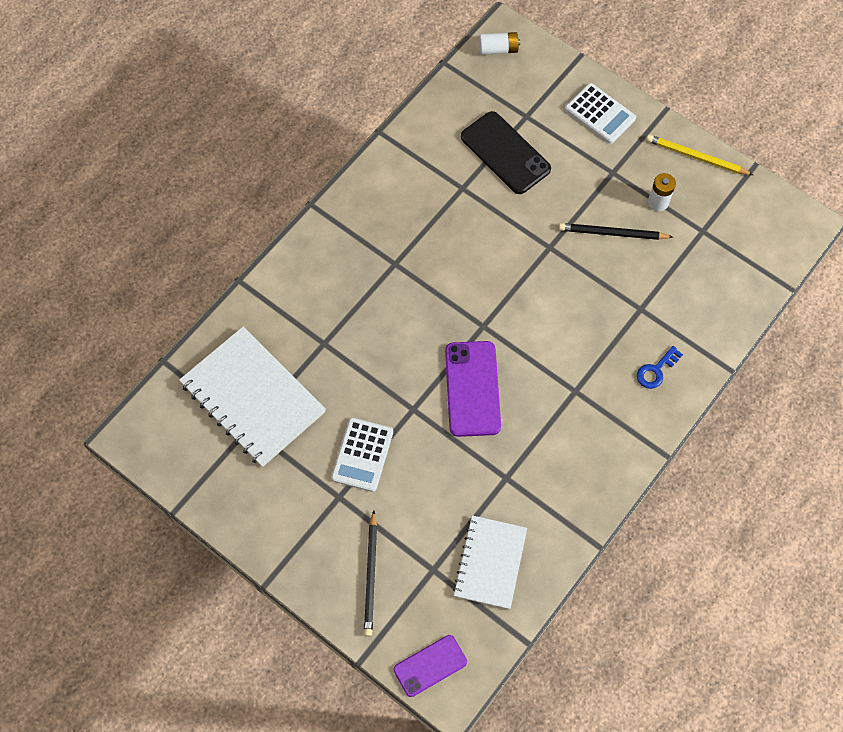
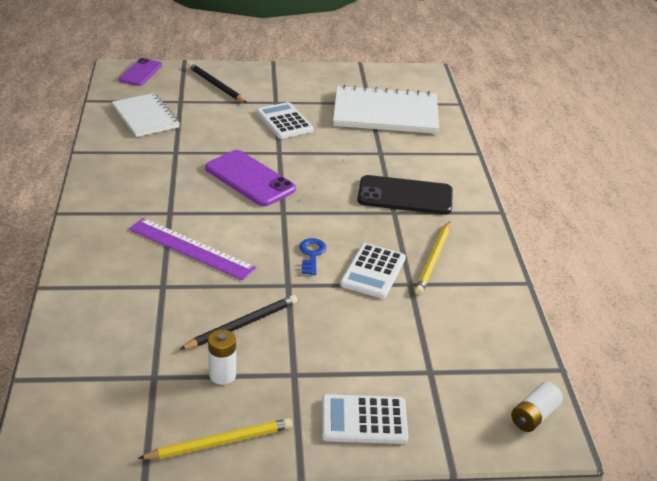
camera: 135 degrees right, 30 degrees down
black phone [461,111,551,194] -> black phone moved to [357,175,453,215]
blue key [637,346,683,389] -> blue key moved to [299,238,326,275]
none -> purple ruler [129,218,256,280]
none -> white calculator [340,243,406,299]
none -> yellow pencil [415,221,450,295]

